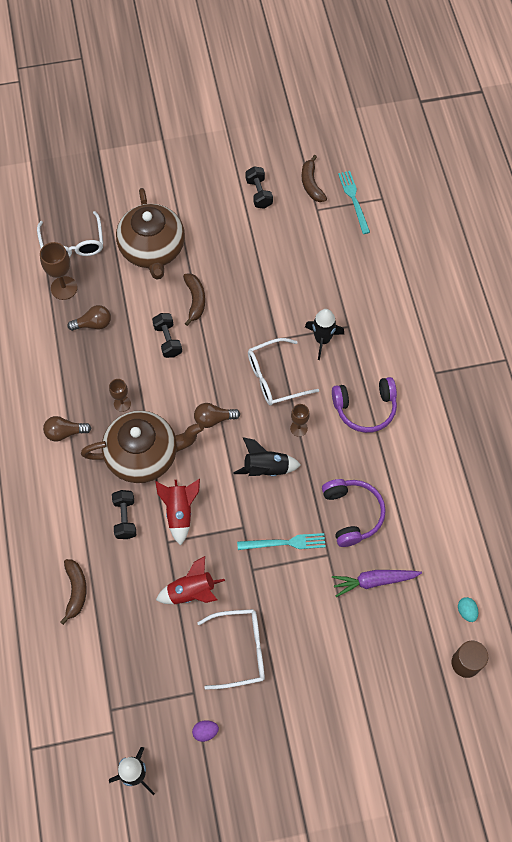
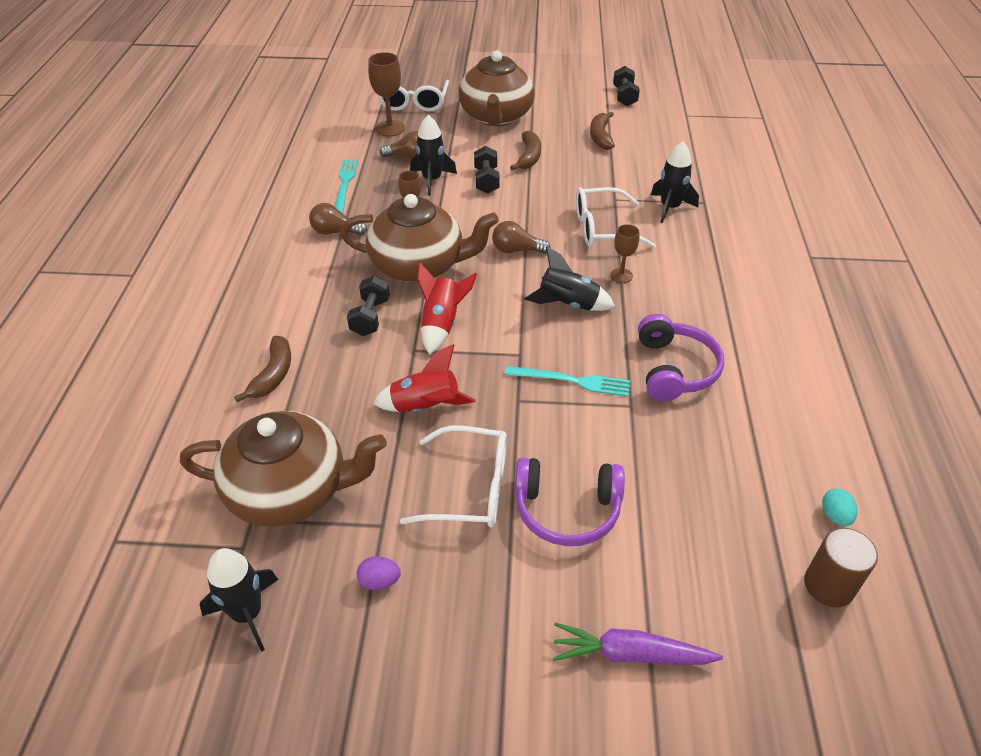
camera: 15 degrees right, 20 degrees down
brown banana [302,155,327,202] -> brown banana moved to [590,112,615,150]
purple headphones [332,377,397,433] -> purple headphones moved to [515,457,625,546]
purple carrot [332,570,422,597] -> purple carrot moved to [553,622,723,665]
turquoise fork [338,171,370,234] -> turquoise fork moved to [335,160,358,213]
none -> brown teapot [180,411,387,527]
none -> black rocket [410,115,457,196]

